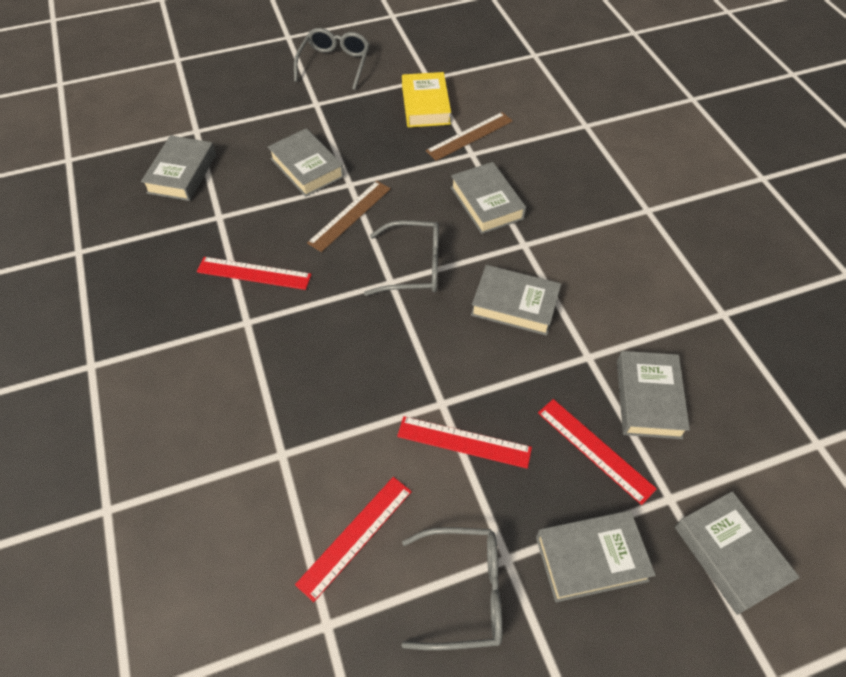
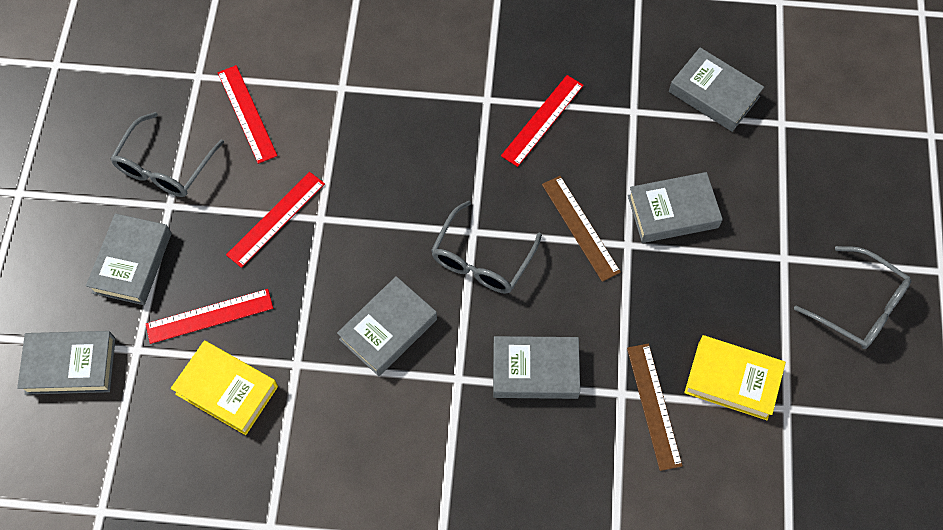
camera: 115 degrees right, 10 degrees up
grey book [617,351,690,439] -> yellow book [171,341,278,435]

